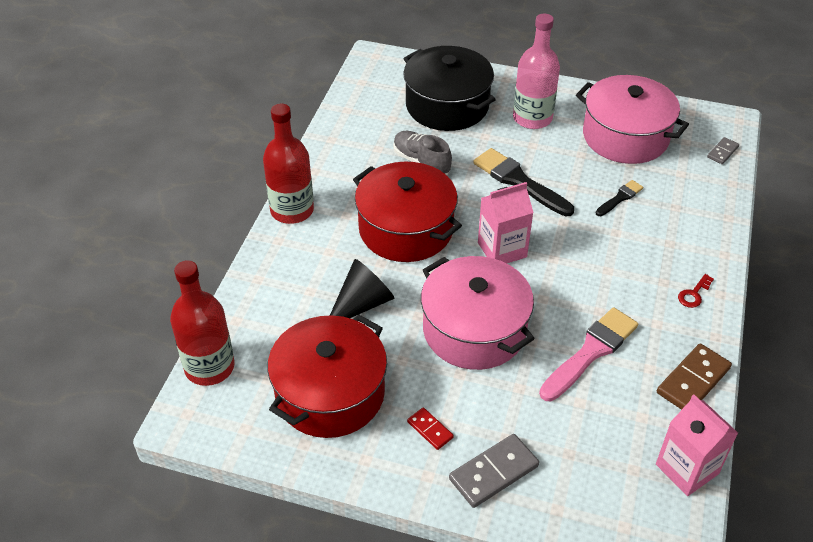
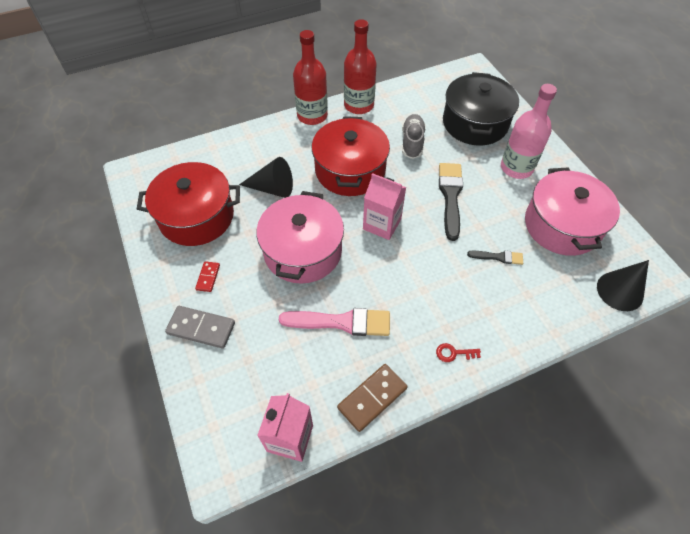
camera: 50 degrees right, 10 degrees up
red bottle [170,260,234,386] -> red bottle moved to [344,19,377,114]
brown domino [657,343,732,410] -> brown domino turned 45 degrees counterclockwise [337,364,407,432]
grey domino [707,137,739,164] -> black cone [597,260,649,311]

